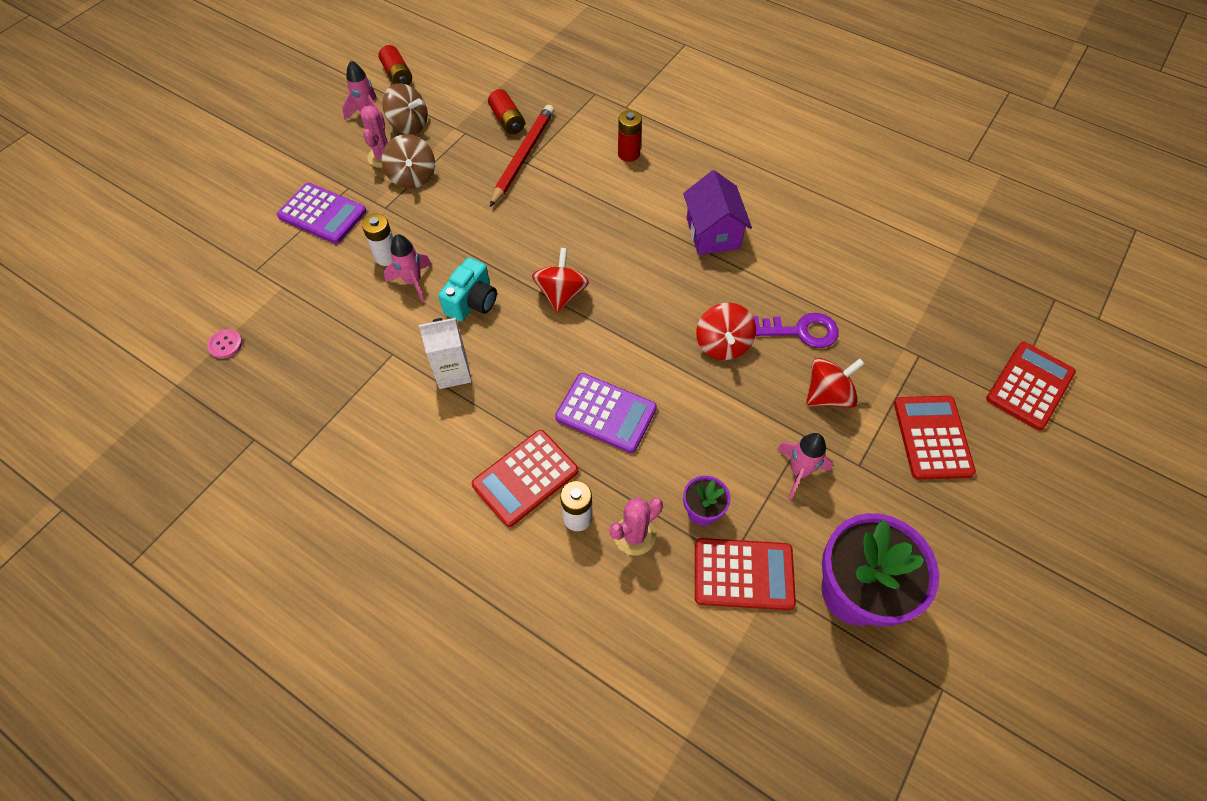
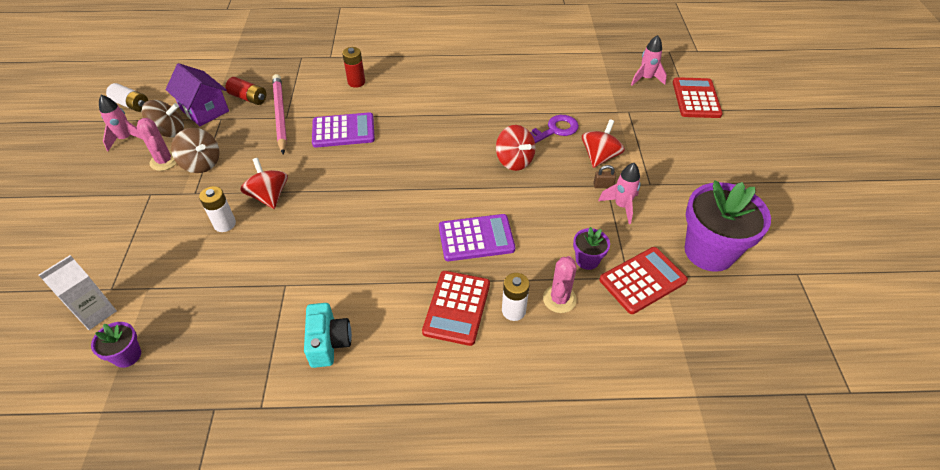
camera: 35 degrees left, 10 degrees down
pink button [207,329,243,359] -> purple flower pot [91,322,141,368]
purple calculator [277,183,366,244] -> purple calculator moved to [312,112,375,148]
red battery [379,45,412,85] -> white battery [106,83,148,112]
pink rocket [384,234,432,302] -> pink rocket moved to [631,35,667,86]
white carton [419,318,472,389] -> white carton moved to [39,255,117,330]
turquoise camera [438,257,497,321] -> turquoise camera moved to [304,303,352,368]
red pencil [490,105,554,207] -> pink pencil [272,74,287,154]
red spinning top [532,248,589,313] -> red spinning top moved to [240,158,288,209]
purple house [683,170,752,255] -> purple house moved to [165,63,229,126]
red calculator [894,396,976,480] -> none
none -> brown padlock [593,165,616,188]

